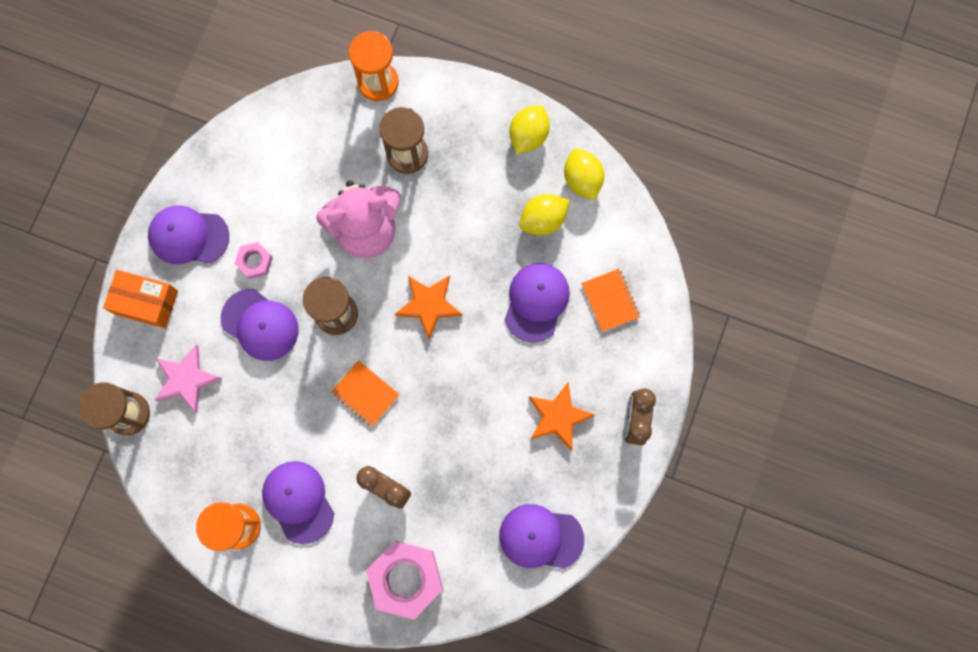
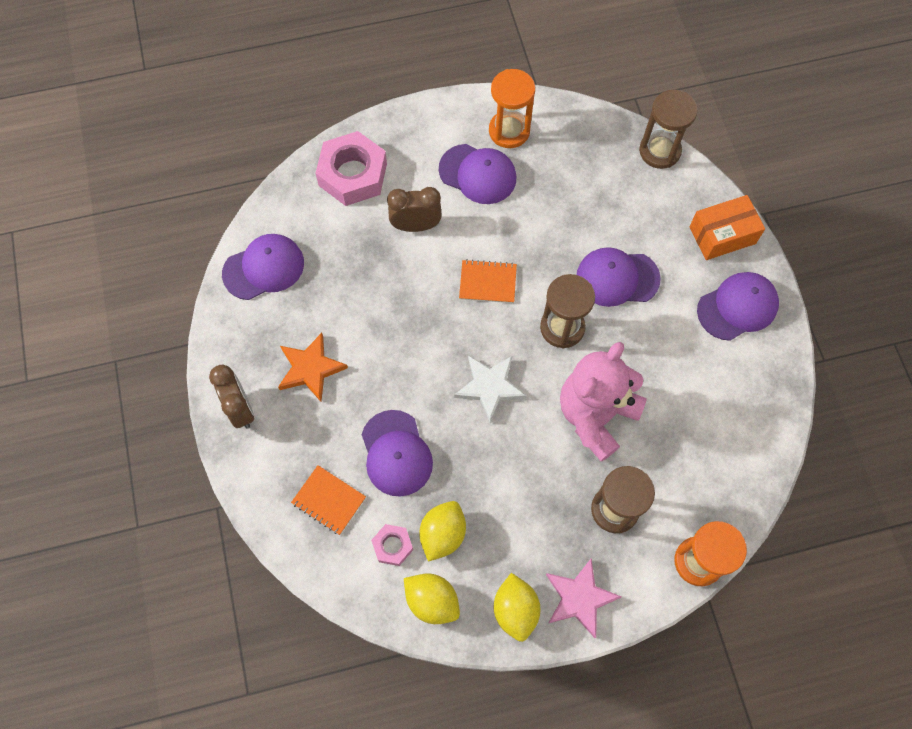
camera: 145 degrees right, 10 degrees down
pink star [155,345,222,413] -> pink star moved to [546,558,622,638]
pink nut [235,242,273,279] -> pink nut moved to [371,524,413,566]
orange star [395,275,463,339] -> white star [454,355,526,422]

